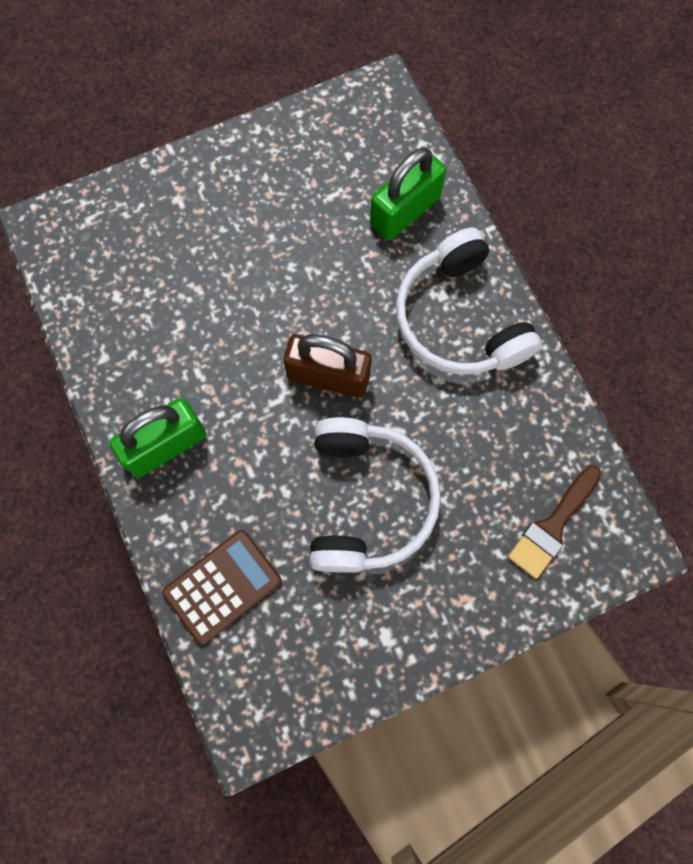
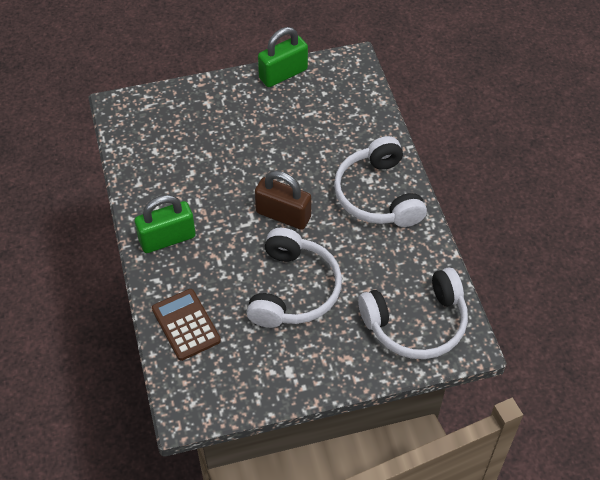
camera: 10 degrees right, 20 degrees down
brown calculator [162,530,282,644] -> brown calculator turned 90 degrees counterclockwise [152,289,221,361]
green padlock [370,148,446,240] -> green padlock moved to [258,27,308,87]
brown brush [508,465,601,579] -> white headphones [358,268,468,359]

